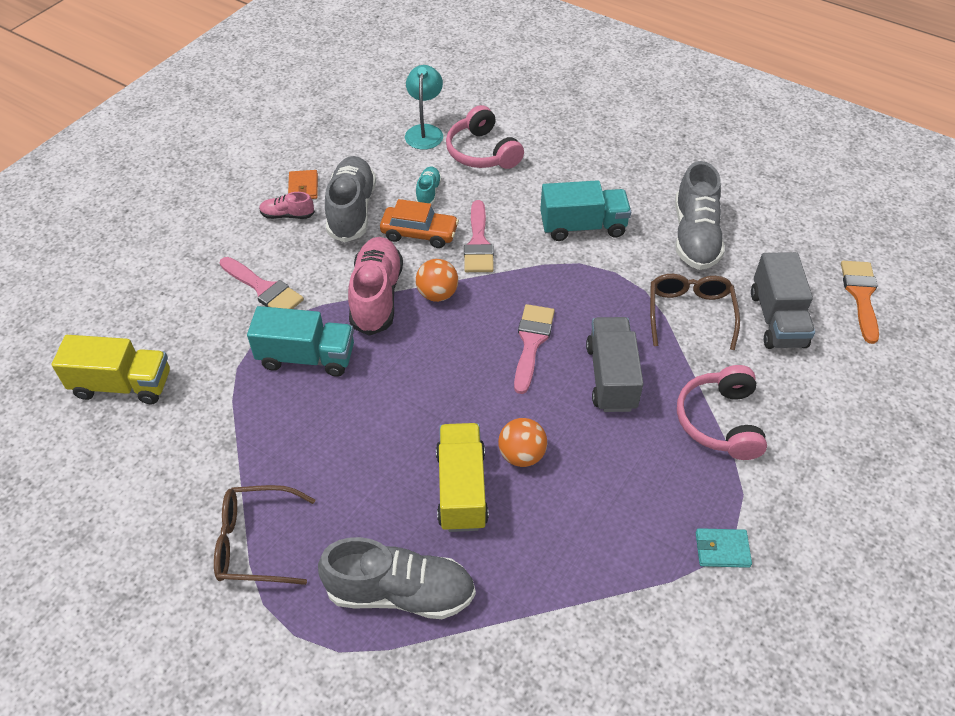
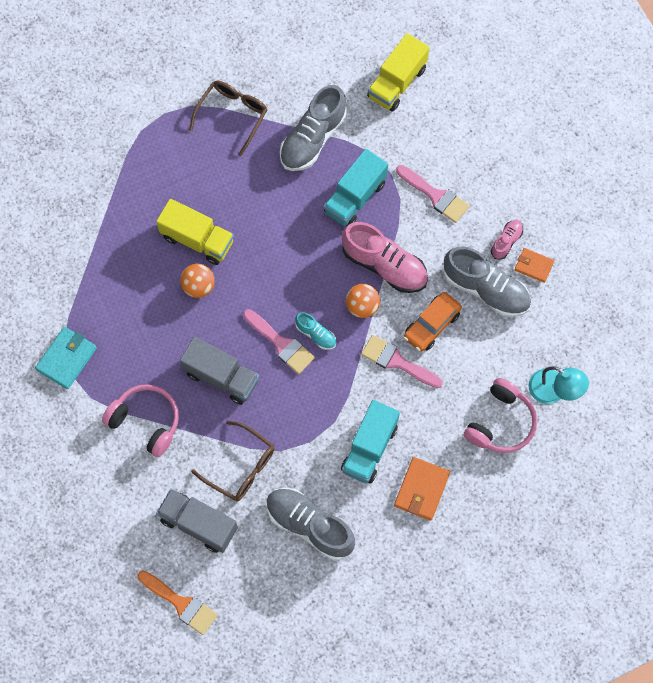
camera: 120 degrees right, 20 degrees up
pink brush [220,257,304,309] -> pink brush turned 120 degrees counterclockwise [396,165,470,223]
grey shoe [318,537,476,619] -> grey shoe moved to [280,85,347,171]
turquoise shoe [416,166,442,205] -> turquoise shoe moved to [295,313,336,350]
pink headphones [446,105,524,169] -> pink headphones turned 120 degrees clockwise [464,378,537,453]
turquoise wallet [696,528,752,568] -> turquoise wallet [35,327,97,389], size x1.54
none -> orange wallet [394,457,450,521]

